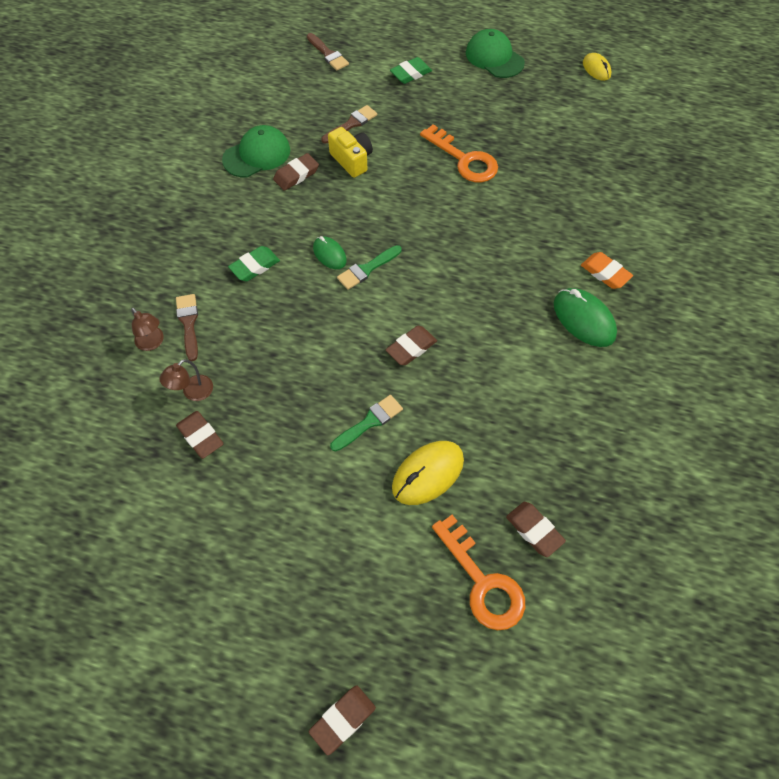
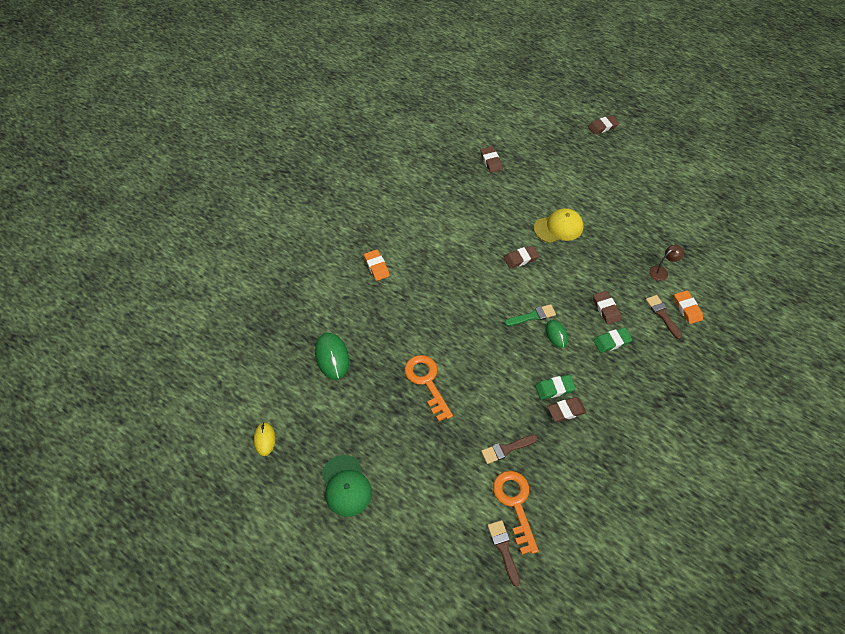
camera: 160 degrees left, 5 degrees down
brown lamp [131,308,164,351] -> orange eraser [674,290,703,324]
brown brush [176,294,198,361] -> brown brush turned 150 degrees clockwise [646,295,682,339]
brown eraser [176,411,223,459] -> brown eraser moved to [593,291,621,324]
green cap [222,125,290,177] -> none
yellow camera [328,127,373,178] -> none
green brush [330,395,403,451] -> yellow cap [534,208,583,243]
green eraser [390,57,432,84] -> green eraser moved to [535,375,576,400]
yellow mouse [392,441,464,505] -> none
orange key [432,515,525,630] -> orange key moved to [493,471,539,555]
green mouse [554,288,617,347] -> green mouse moved to [315,333,349,380]

